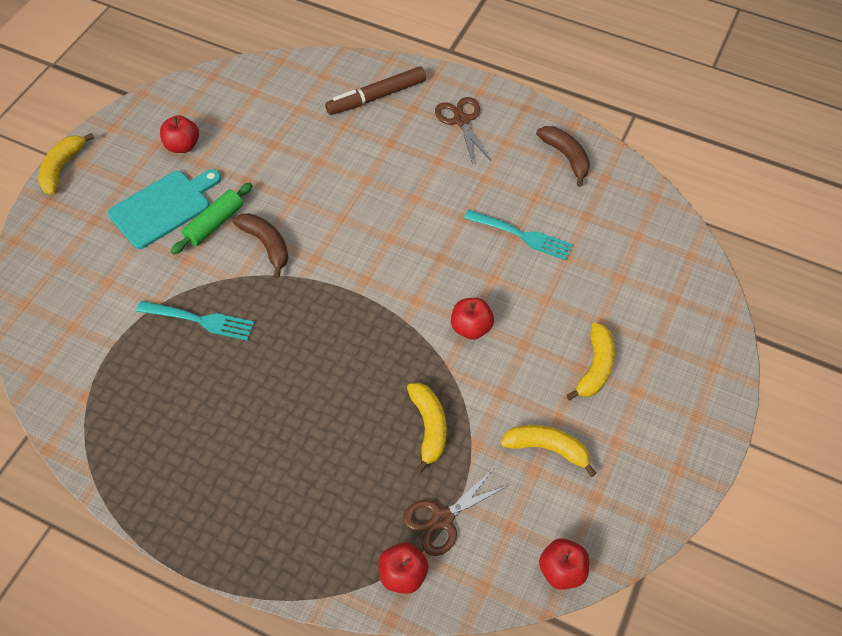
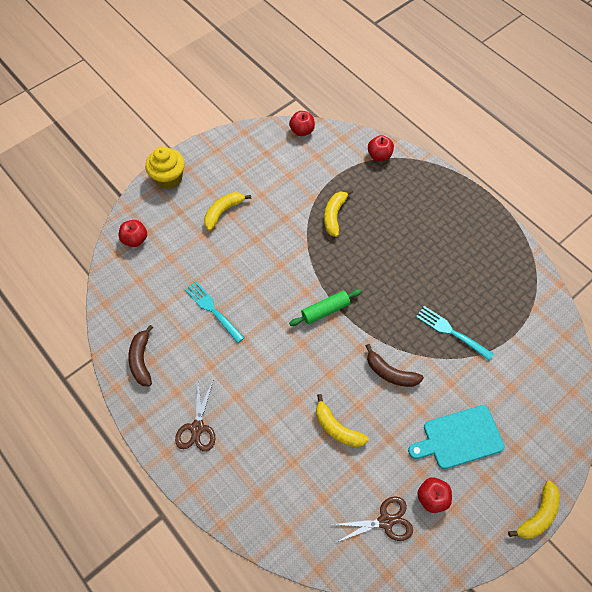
camera: 155 degrees left, 5 degrees up
green rolling pin [171,182,253,254] -> green rolling pin moved to [289,289,362,326]
brown banana [233,213,288,278] -> brown banana turned 45 degrees counterclockwise [366,344,424,387]
brown marker [325,66,426,115] -> none
brown scissors [403,467,509,556] -> brown scissors moved to [332,496,413,542]
red apple [451,298,494,340] -> red apple moved to [119,220,147,247]
yellow banana [500,425,597,477] -> yellow banana moved to [316,394,369,447]
none -> yellow cupcake [145,146,185,189]

